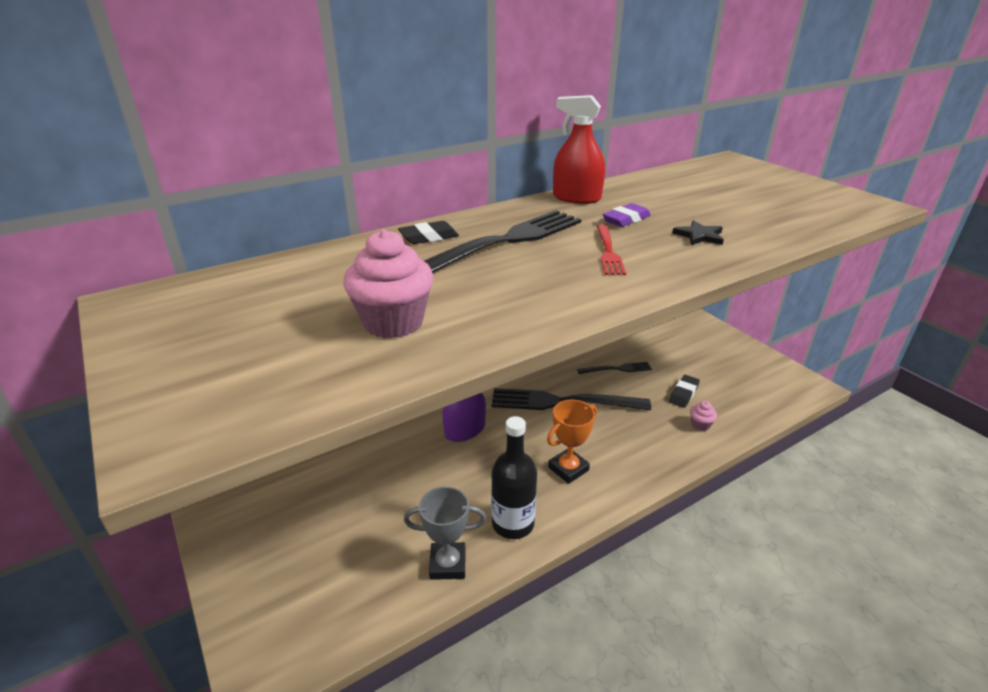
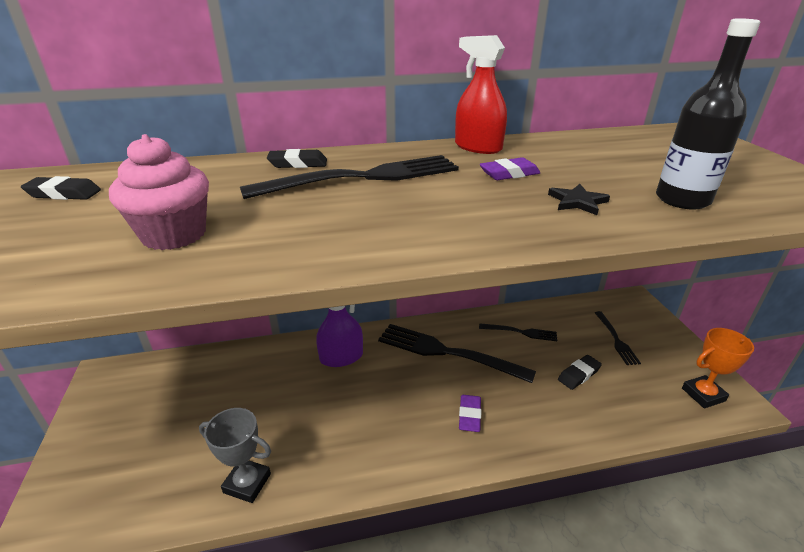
camera: 20 degrees right, 0 degrees up
black bottle [491,416,537,539] -> black bottle moved to [656,18,760,209]
orange trophy [547,399,597,484] -> orange trophy moved to [682,328,754,408]
red fork [596,225,626,275] -> none
pink cupcake [690,401,717,431] -> none
none -> black eraser [21,176,101,200]
none -> purple eraser [459,395,481,432]
none -> black fork [595,311,641,365]

